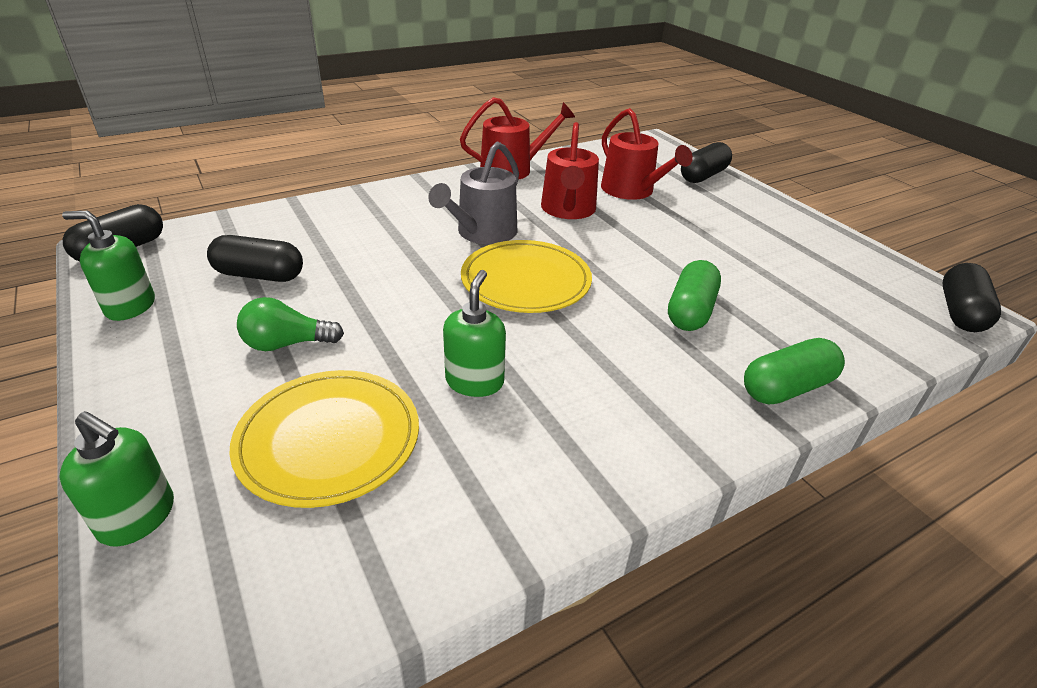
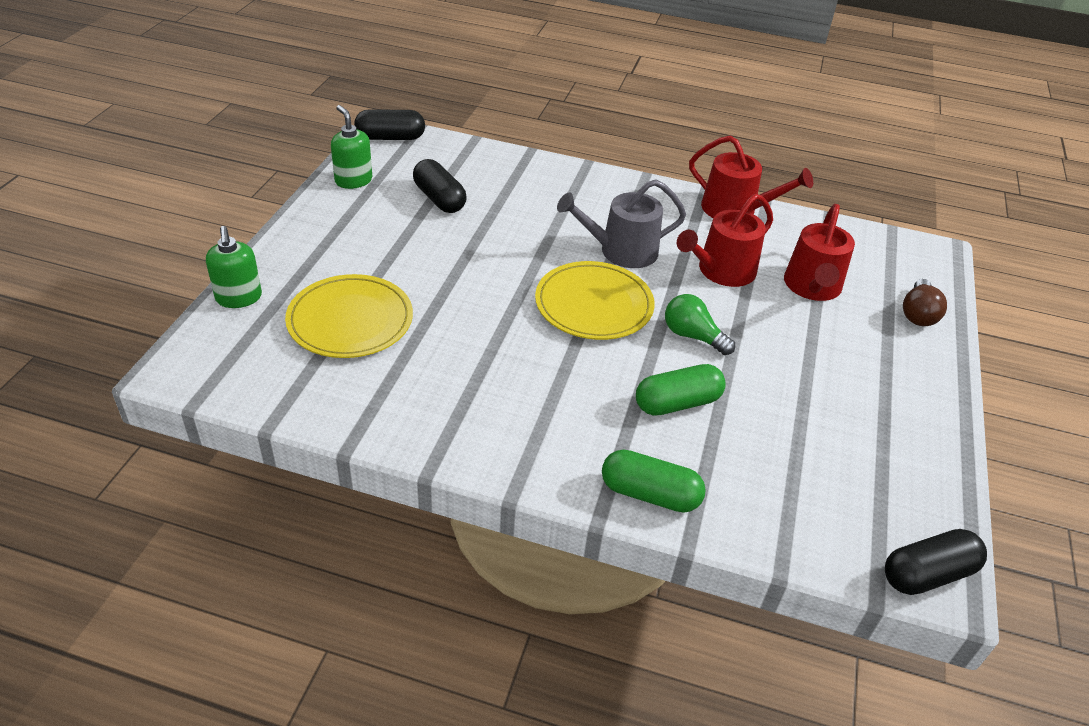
camera: 45 degrees right, 5 degrees up
green light bulb [237,297,344,351] -> green light bulb moved to [665,294,735,355]
green soap dispenser [443,270,506,397] -> none
black capsule [681,142,732,183] -> brown light bulb [903,279,947,326]

